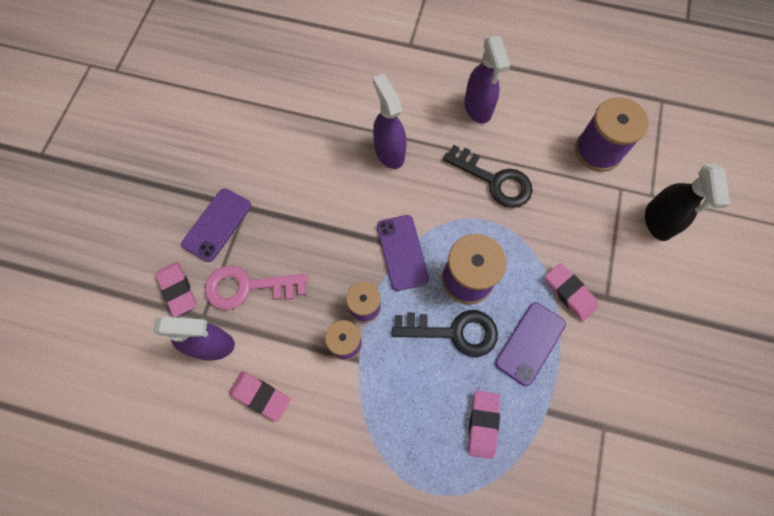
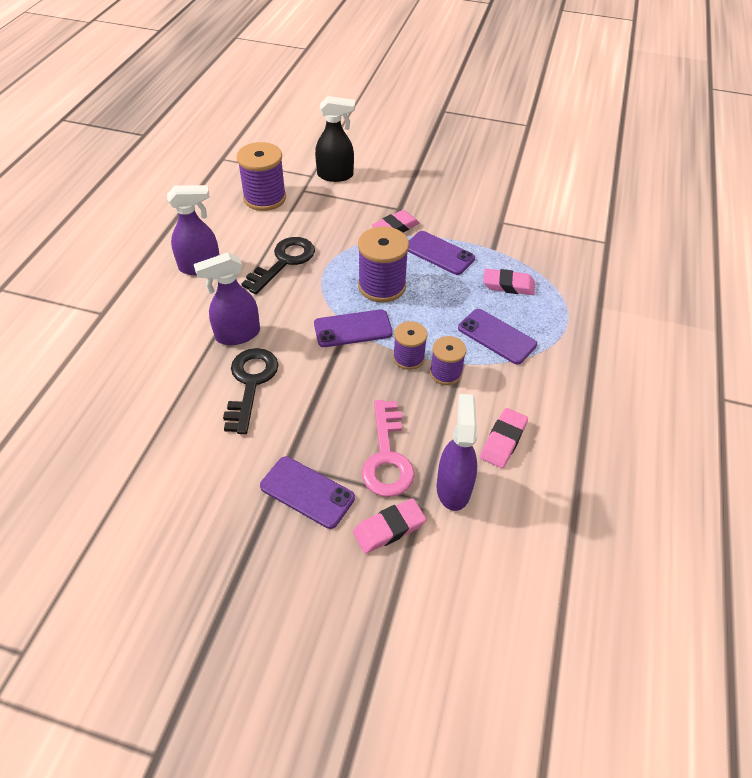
camera: 90 degrees left, 20 degrees down
black key [392,310,498,357] -> black key moved to [223,348,279,434]
none -> purple phone [458,309,537,364]

